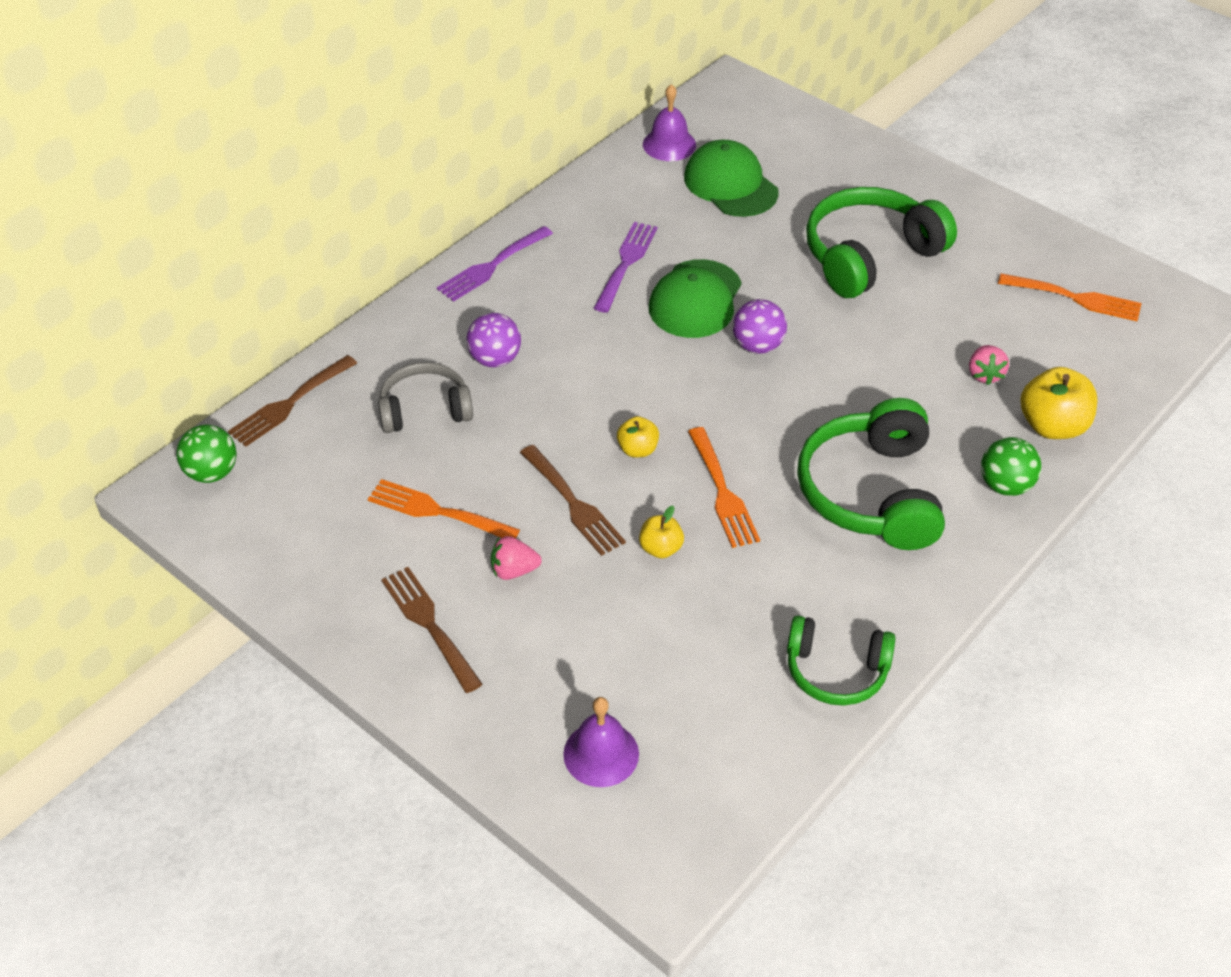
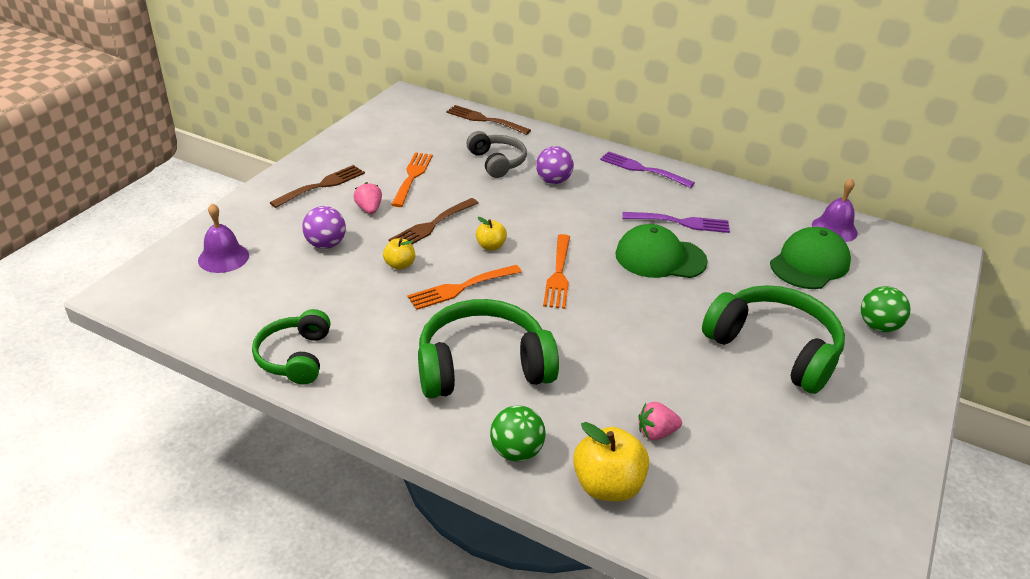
camera: 75 degrees right, 10 degrees down
green ball [176,424,237,483] -> green ball moved to [861,286,910,332]
purple ball [733,299,787,354] -> purple ball moved to [302,206,346,249]
orange fork [998,273,1142,321] -> orange fork moved to [543,234,570,309]

